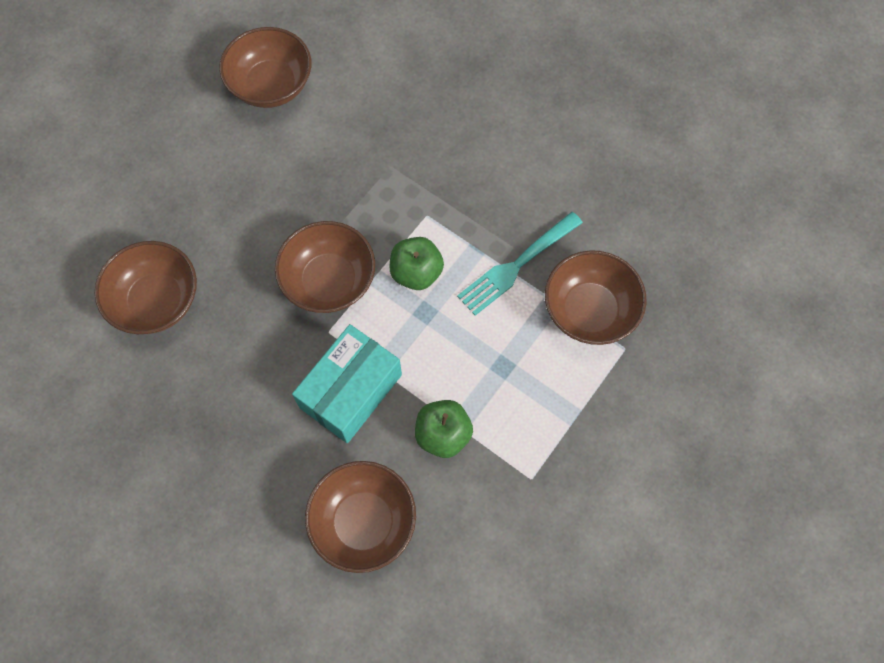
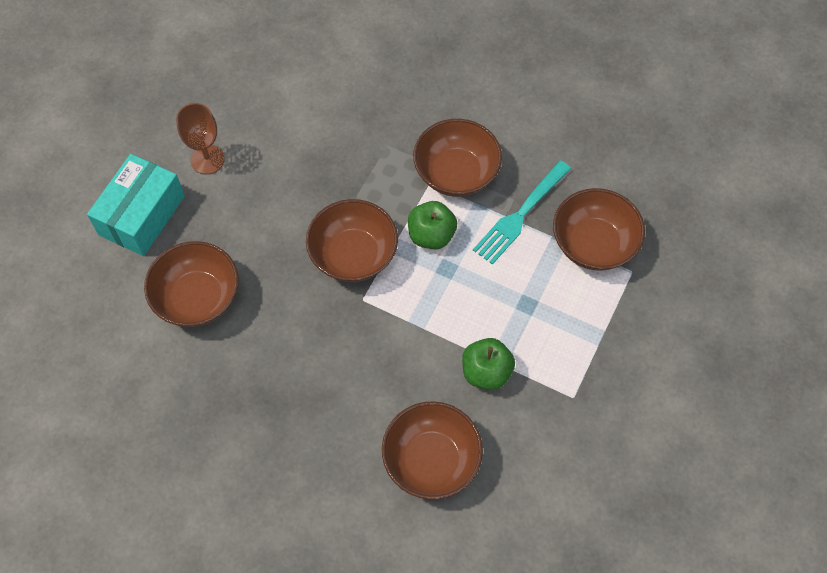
camera: 10 degrees left, 5 degrees down
brown bowl [219,27,311,108] -> brown bowl moved to [413,119,502,197]
turquoise box [292,324,402,443] -> turquoise box moved to [87,154,185,256]
none -> brown goblet [176,103,225,174]

